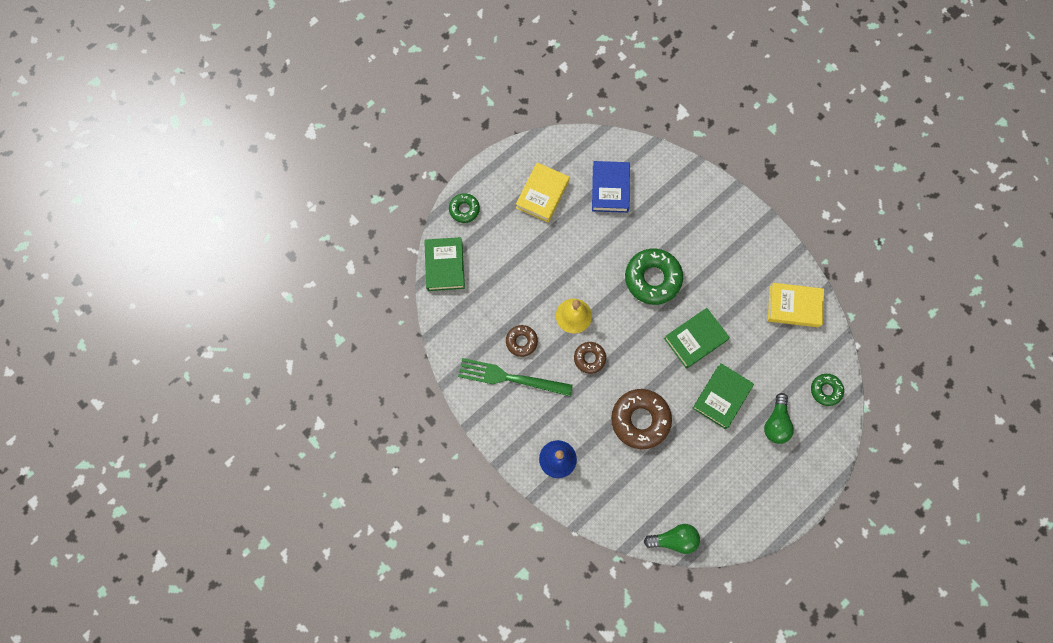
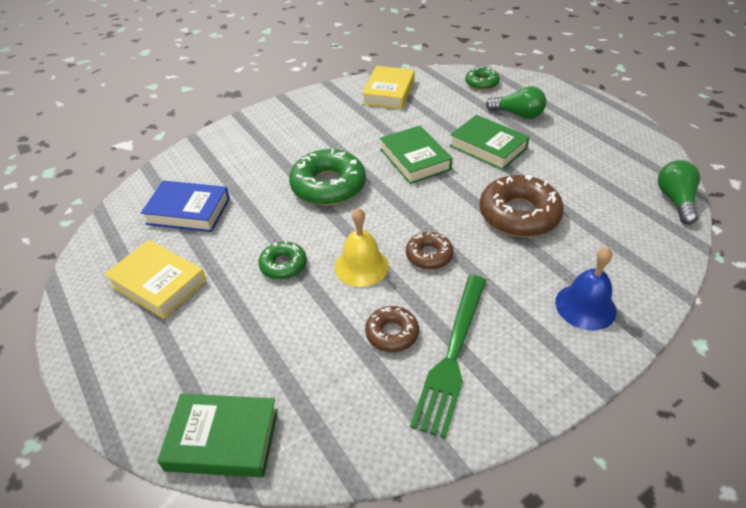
camera: 80 degrees left, 30 degrees down
green donut [449,193,480,223] -> green donut moved to [258,241,307,280]

